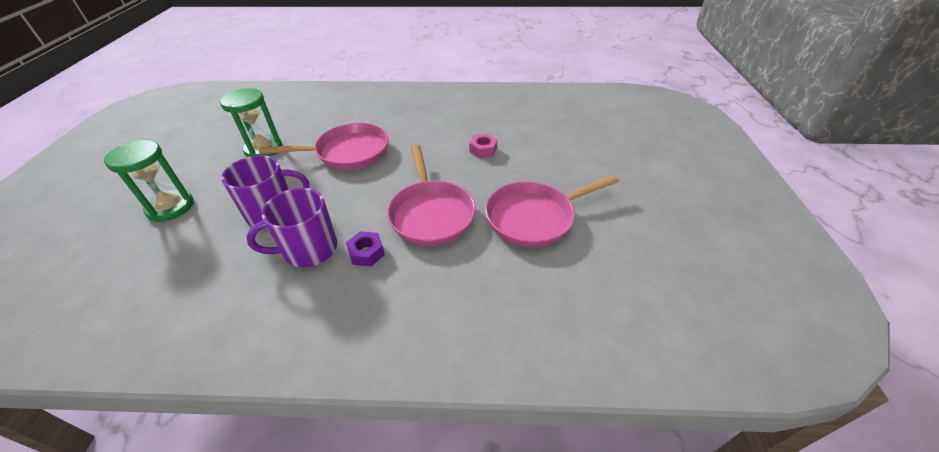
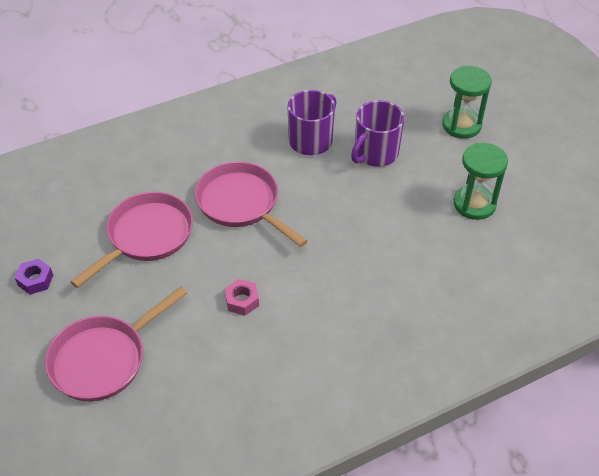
camera: 150 degrees right, 5 degrees up
pink pan [259,123,389,170] -> pink pan moved to [45,286,187,401]
purple nut [346,231,385,266] -> purple nut moved to [15,259,53,295]

